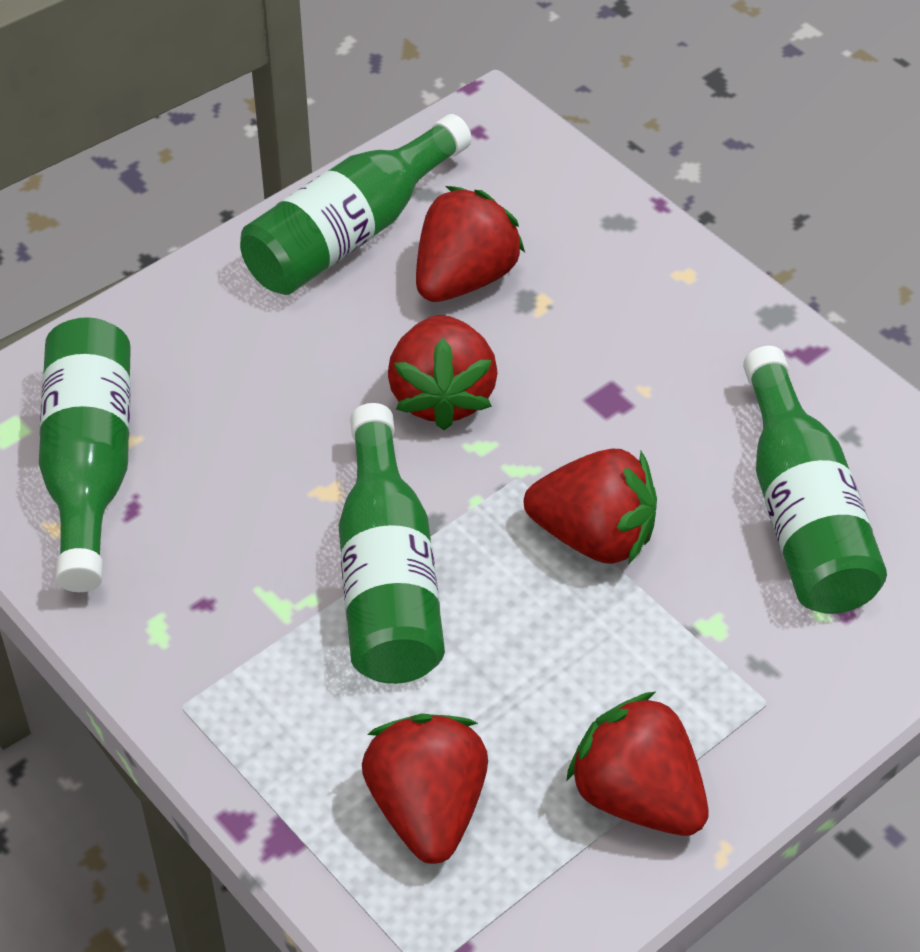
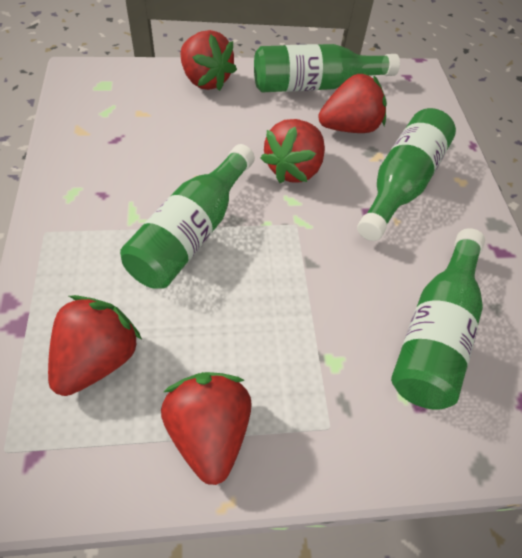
camera: 30 degrees right, 5 degrees up
green bottle [39,317,131,592] -> green bottle moved to [357,108,456,241]
red strawberry [524,449,657,565] -> red strawberry moved to [180,30,237,91]

